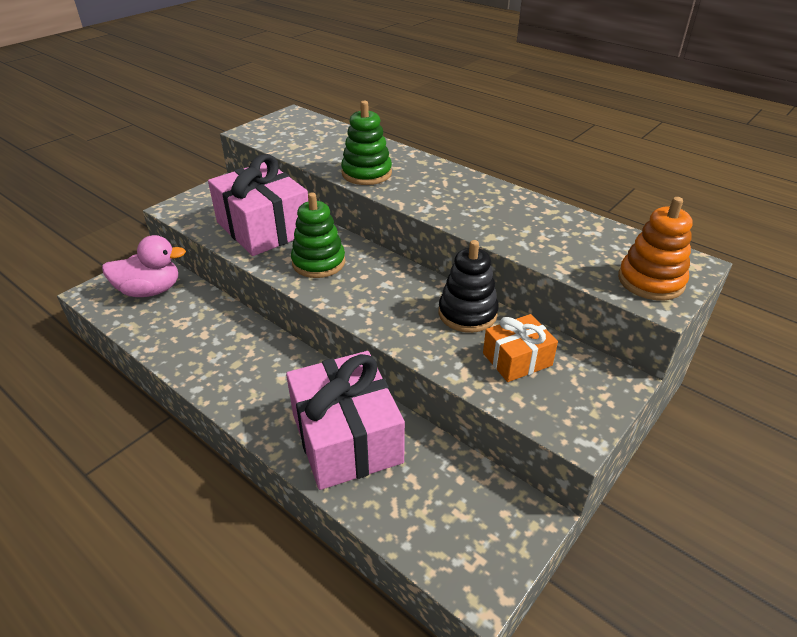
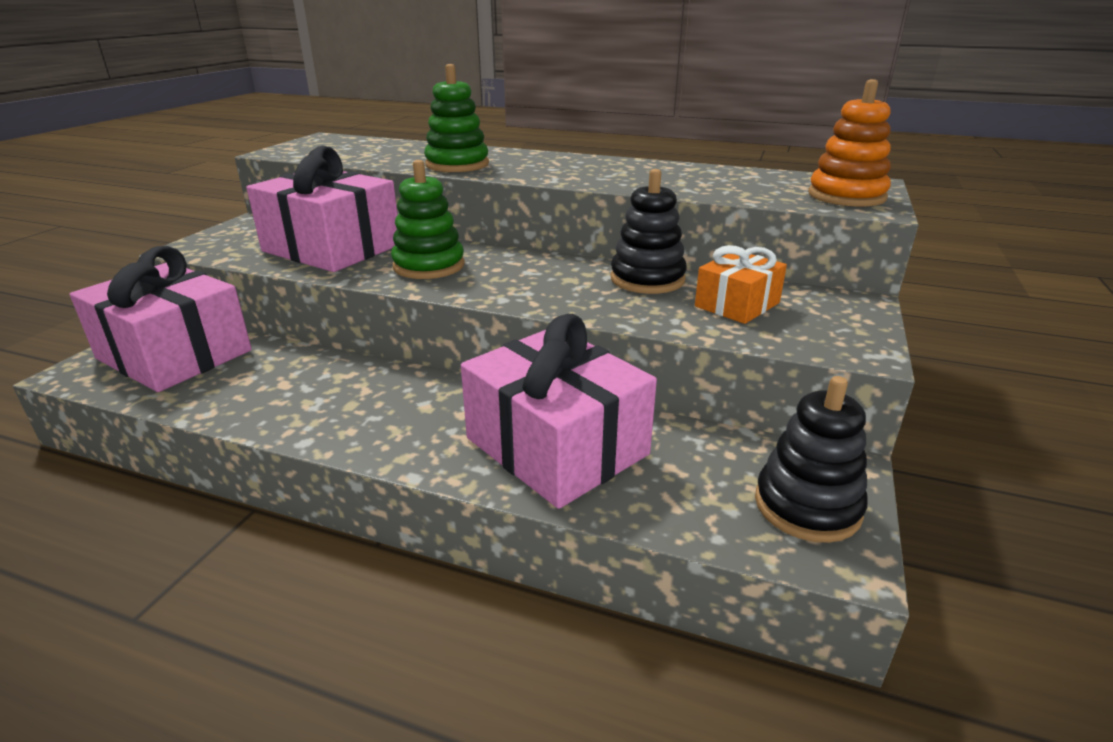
camera: 20 degrees left, 10 degrees down
pink duck [102,235,186,297] -> pink gift [70,246,252,392]
none -> black stacking toy [755,376,868,543]

